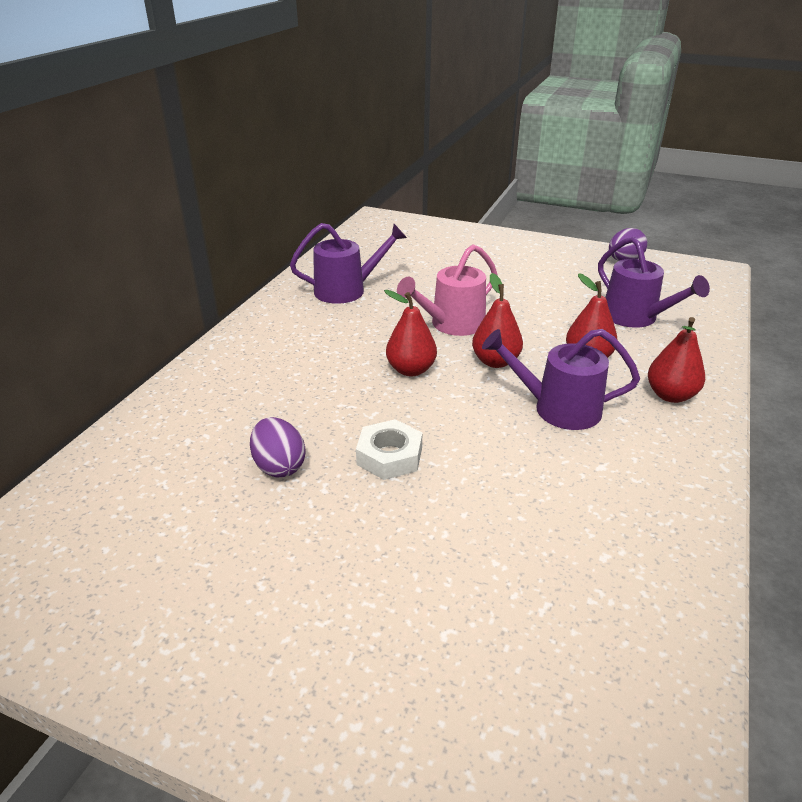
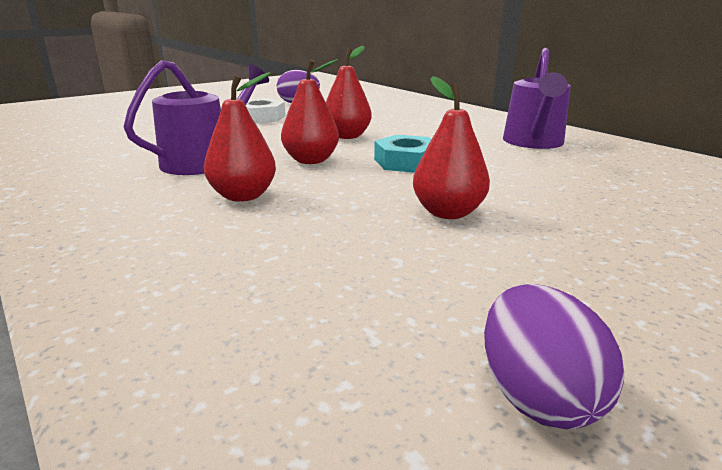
camera: 120 degrees right, 10 degrees down
pink watering can [397,244,498,336] -> turquoise nut [374,135,431,173]
purple watering can [598,237,710,328] -> none
red pear [648,317,705,403] -> red pear moved to [413,76,490,219]

